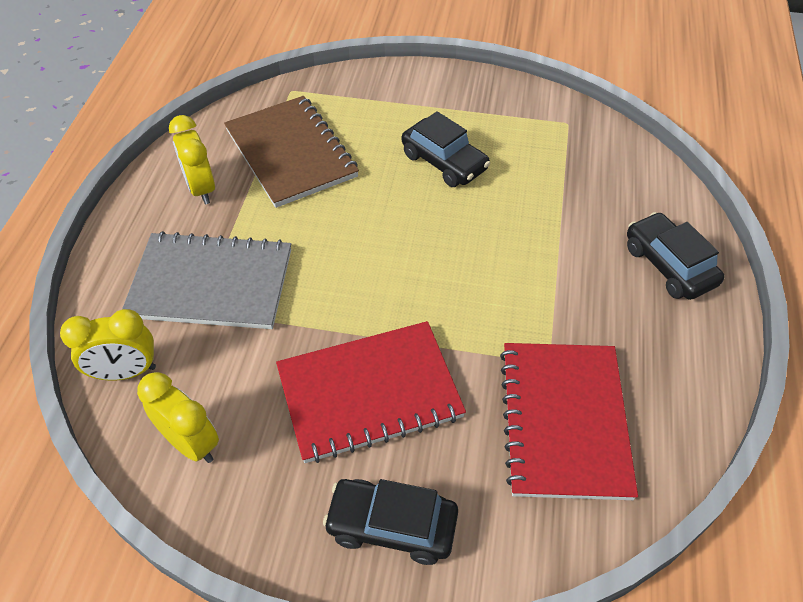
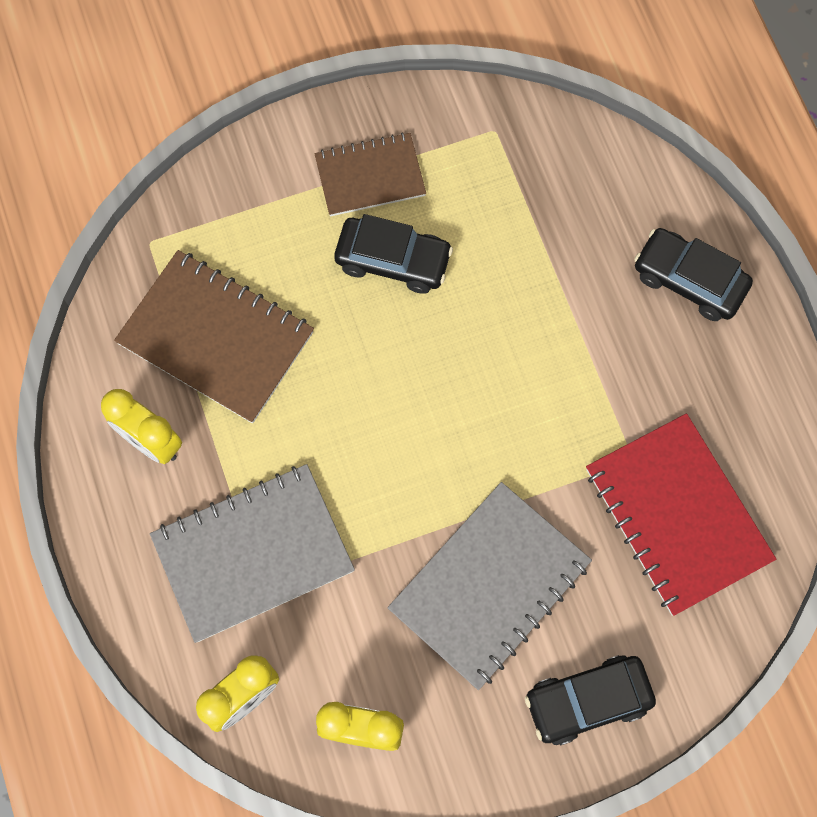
camera: 30 degrees left, 20 degrees up
red notebook [276,321,466,463] -> grey notebook [387,482,592,690]
none -> brown notebook [315,132,426,216]

